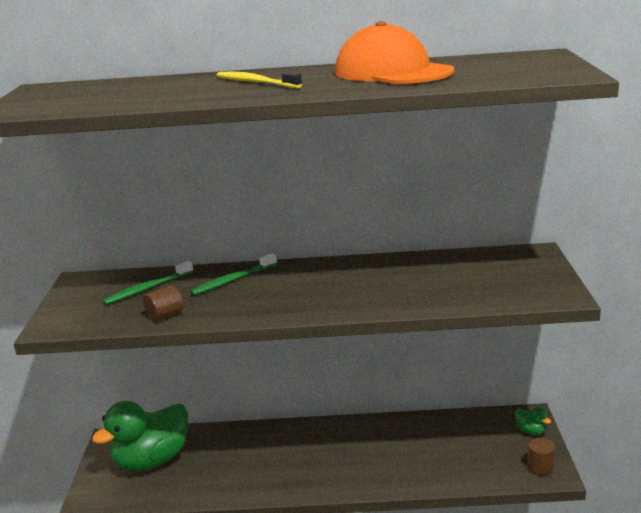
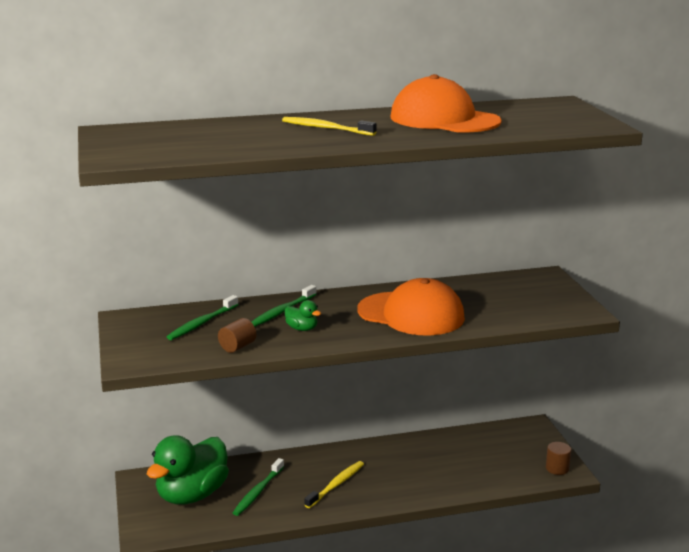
camera: 15 degrees left, 0 degrees up
green duck [515,407,551,435] -> green duck moved to [285,300,321,331]
none -> green toothbrush [233,458,284,516]
none -> yellow toothbrush [304,461,364,508]
none -> orange cap [357,278,465,336]

